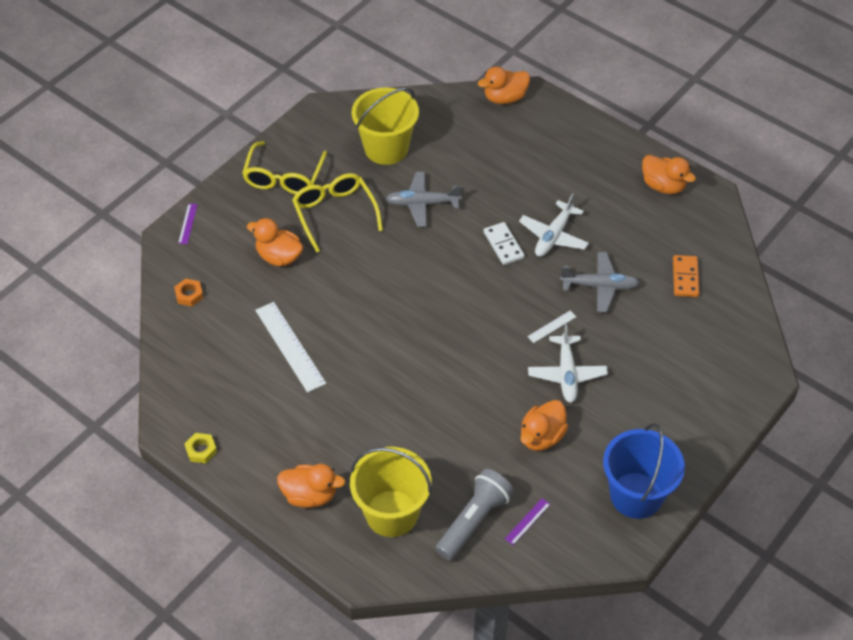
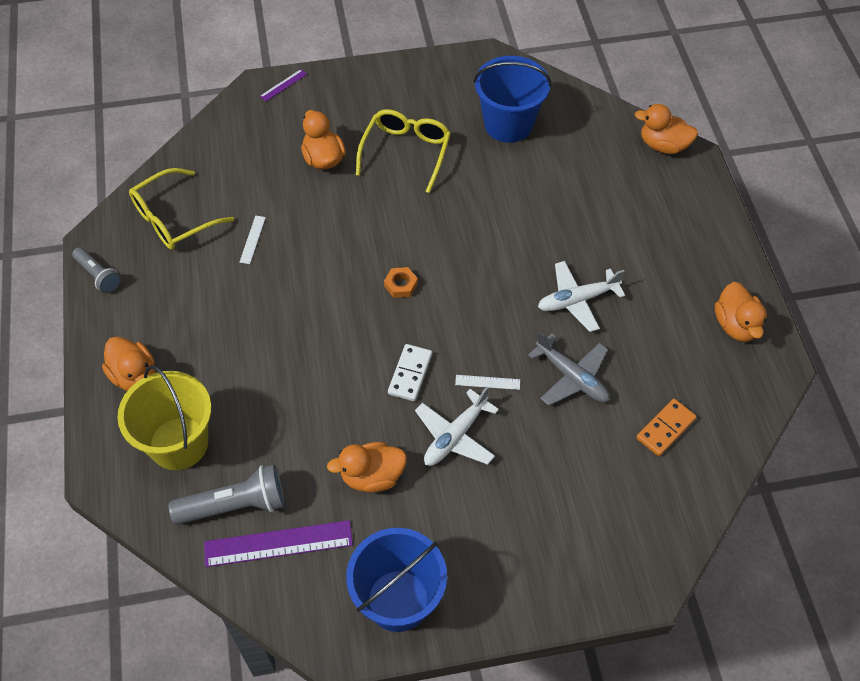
camera: 40 degrees right, 5 degrees up
orange nut [174,279,203,307] -> orange nut moved to [384,267,418,298]
yellow nut [185,433,217,463] -> grey flashlight [72,247,121,293]
yellow glasses [242,141,327,194] -> yellow glasses moved to [129,168,234,250]
white ruler [255,302,326,393] -> white ruler [239,216,266,264], size x0.48
yellow bucket [352,87,419,165] -> blue bucket [473,56,552,143]
grey plane [386,172,462,227] -> none
white domino [483,222,525,265] -> white domino moved to [388,344,432,401]
purple ruler [505,498,551,545] -> purple ruler [204,520,353,567], size x2.08

